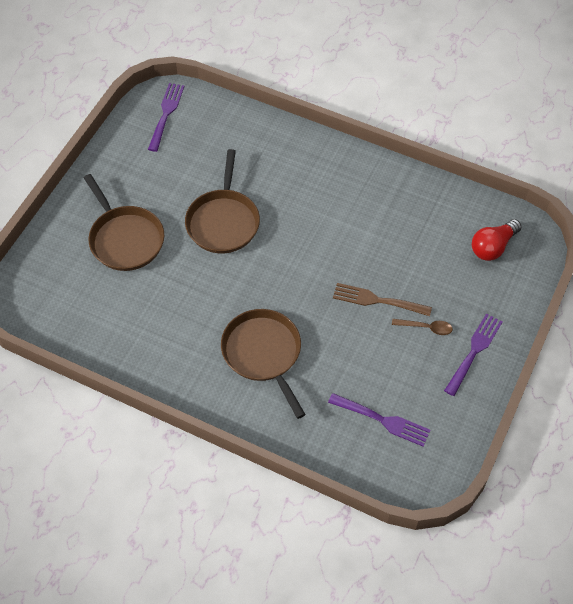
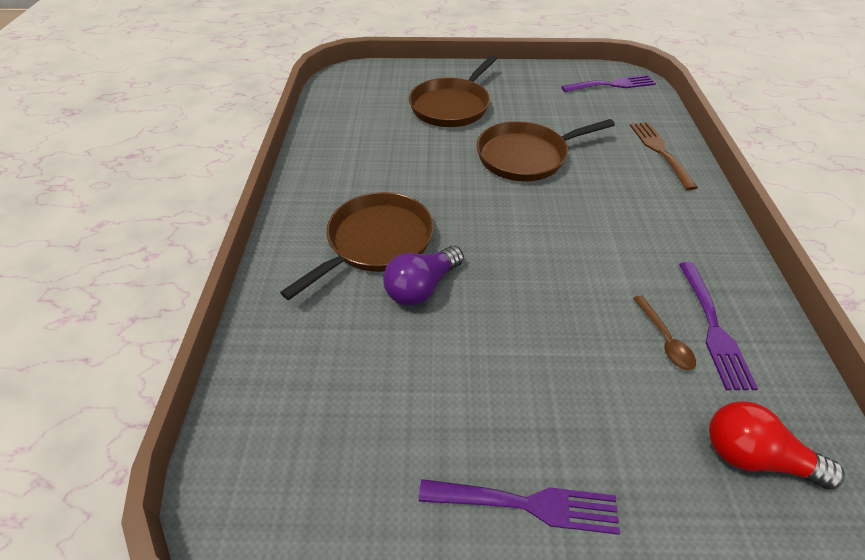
camera: 65 degrees right, 10 degrees down
purple fork [328,393,430,447] -> purple fork moved to [679,262,758,390]
brown fork [333,283,432,316] -> brown fork moved to [630,122,698,190]
brown spoon [392,319,453,335] -> brown spoon moved to [633,295,696,370]
none -> purple light bulb [383,246,464,306]

